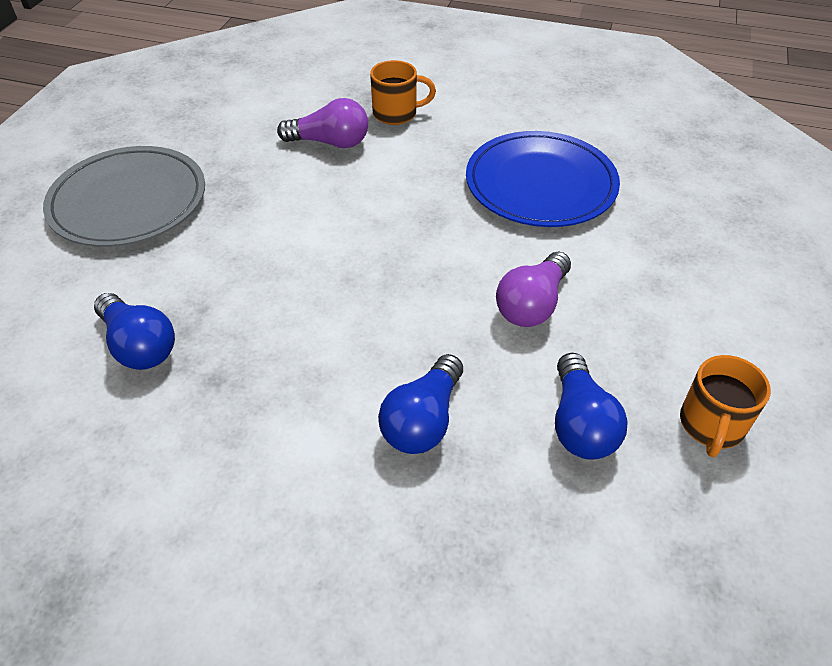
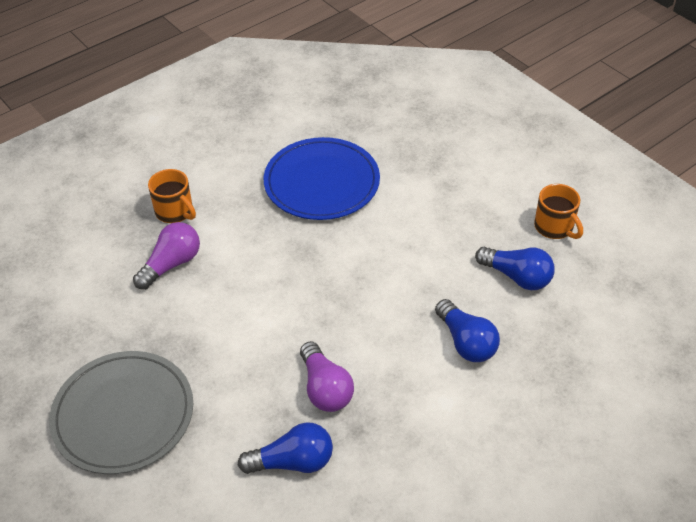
camera: 55 degrees left, 0 degrees up
orange mug [370,60,436,125] -> orange mug turned 105 degrees clockwise [148,169,196,223]
purple light bulb [496,252,571,327] -> purple light bulb moved to [300,341,354,412]

